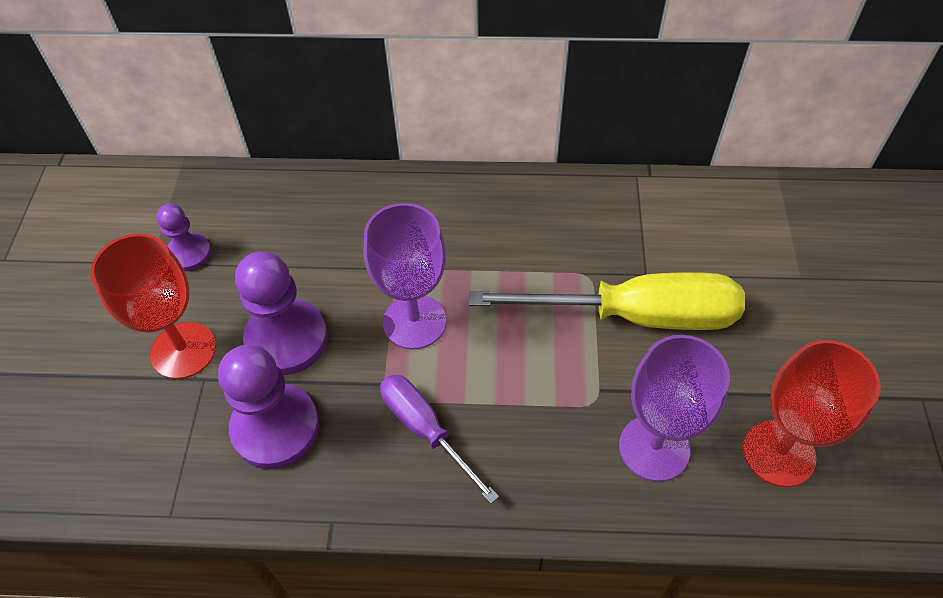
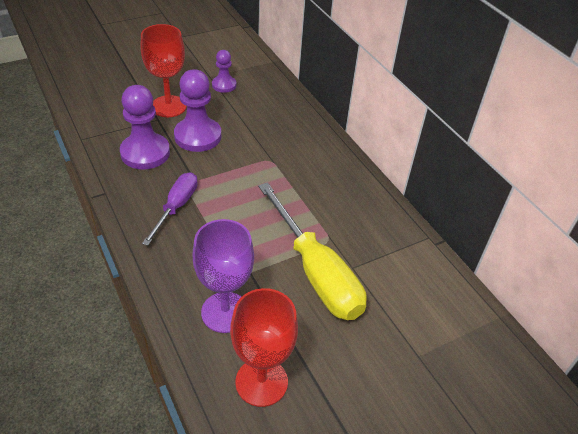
camera: 55 degrees right, 10 degrees down
purple goblet [364,203,446,349] -> none

